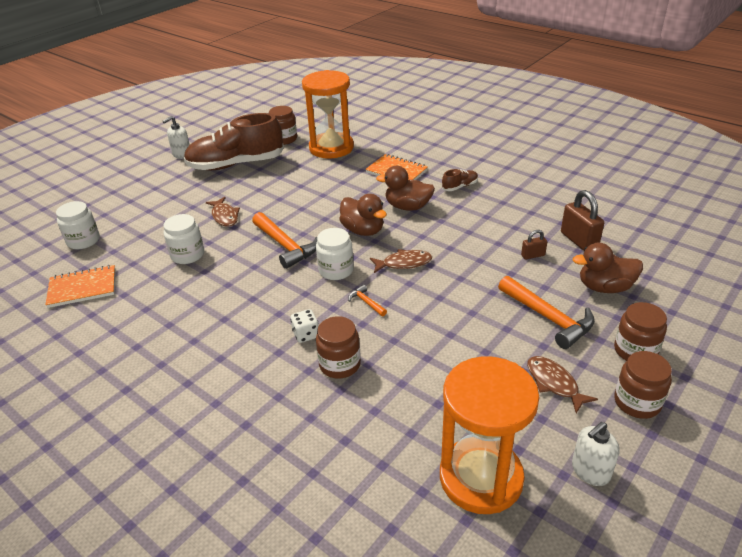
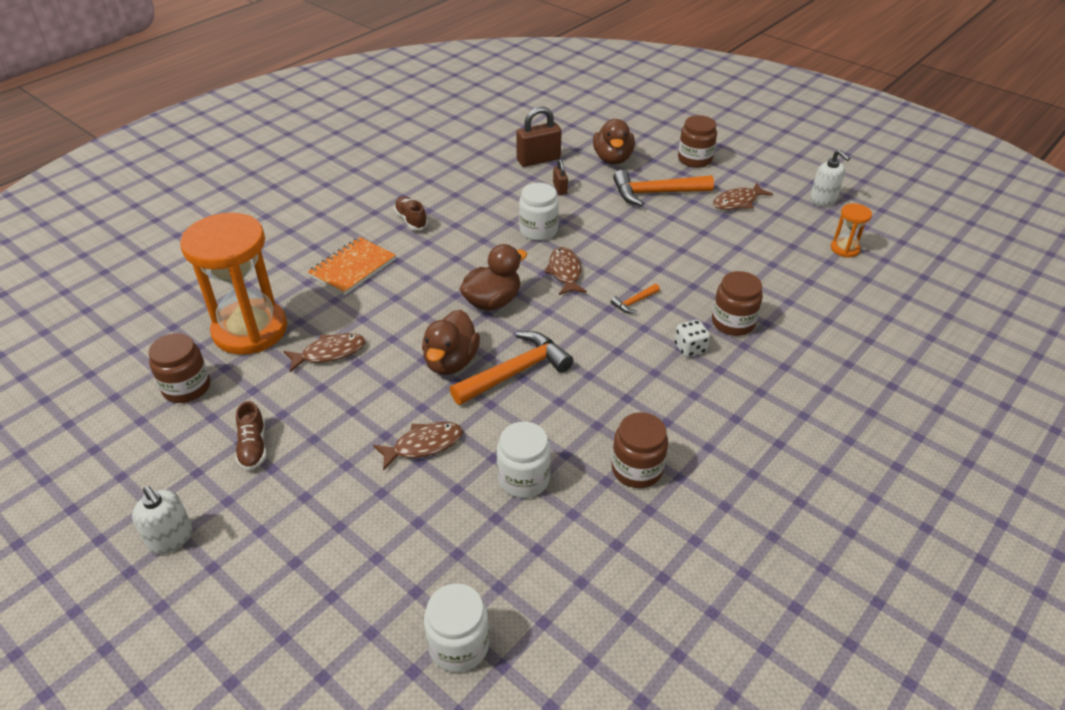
camera: 90 degrees left, 5 degrees up
orange notebook [45,265,115,308] -> none
brown shoe [184,113,284,170] -> brown shoe [235,401,267,470], size x0.40
white jar [316,228,354,280] -> white jar moved to [519,183,559,241]
brown duck [376,166,435,211] -> brown duck moved to [422,310,480,375]
orange hourglass [440,356,540,514] -> orange hourglass [831,203,872,257], size x0.43
orange hammer [498,276,595,349] -> orange hammer turned 150 degrees counterclockwise [613,170,714,206]
brown jar [614,351,672,419] -> brown jar moved to [612,412,668,488]
none -> brown fish [283,333,365,372]

